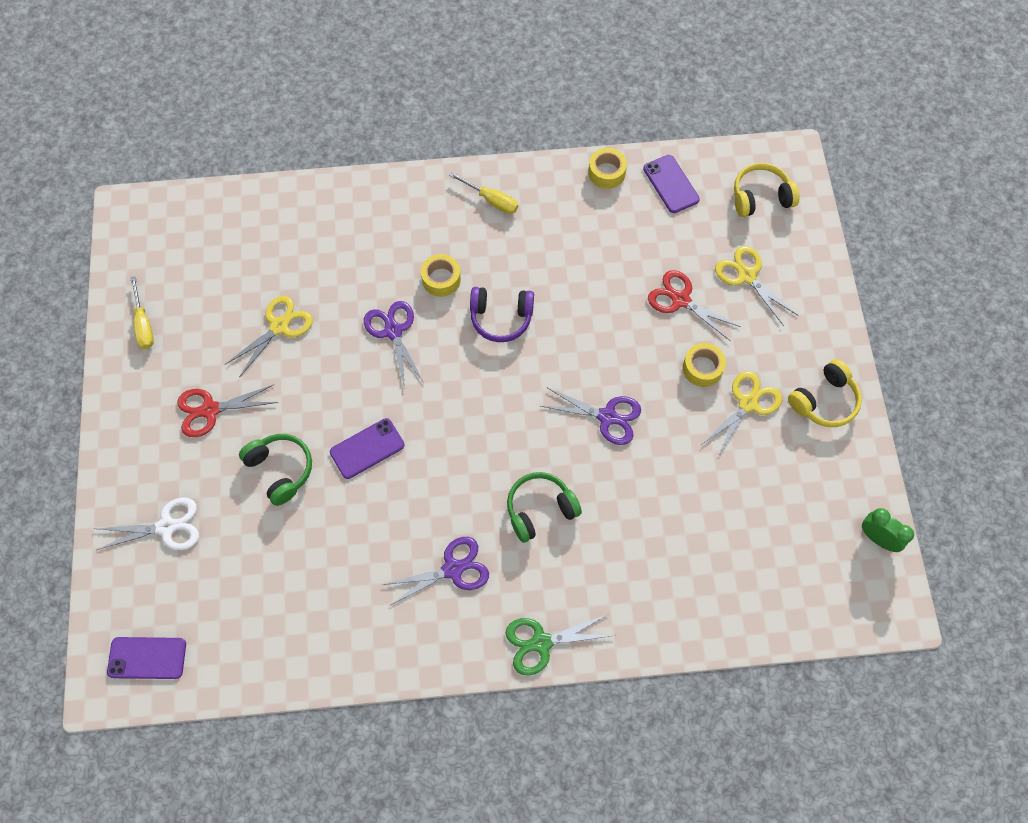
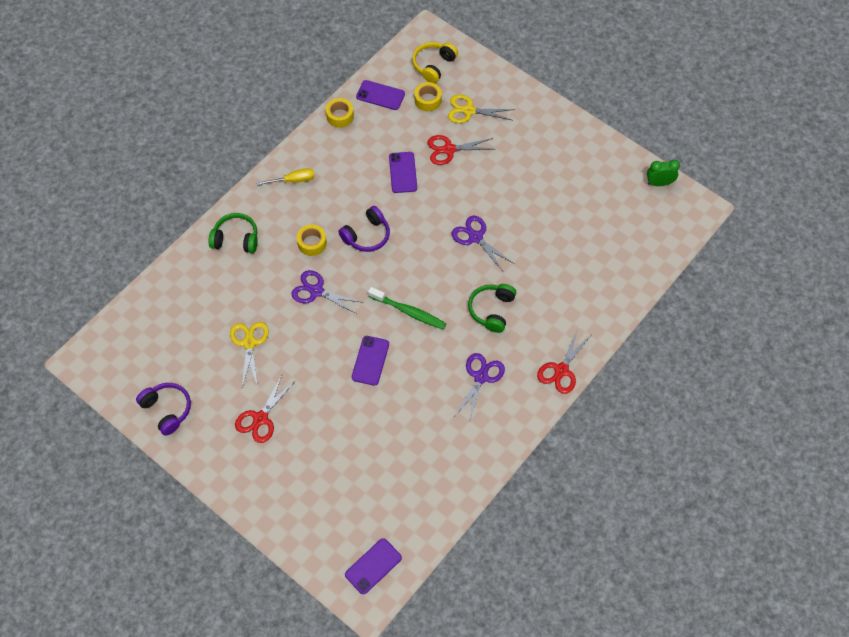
camera: 45 degrees left, 5 degrees down
white scissors [95,497,199,550] -> none
yellow screwdriver [130,276,154,349] -> purple headphones [136,383,191,436]
green headphones [239,434,312,506] -> green headphones moved to [209,213,258,253]
green scissors [506,614,615,675] -> red scissors [537,329,591,394]
purple scissors [541,387,641,445] -> purple scissors turned 105 degrees counterclockwise [452,216,514,271]
yellow tape [683,343,726,387] -> yellow tape moved to [414,82,442,112]
yellow scissors [701,371,782,457] -> none
yellow headphones [788,359,862,427] -> none
none -> green toothbrush [368,287,446,330]
none -> purple phone [389,152,417,193]

